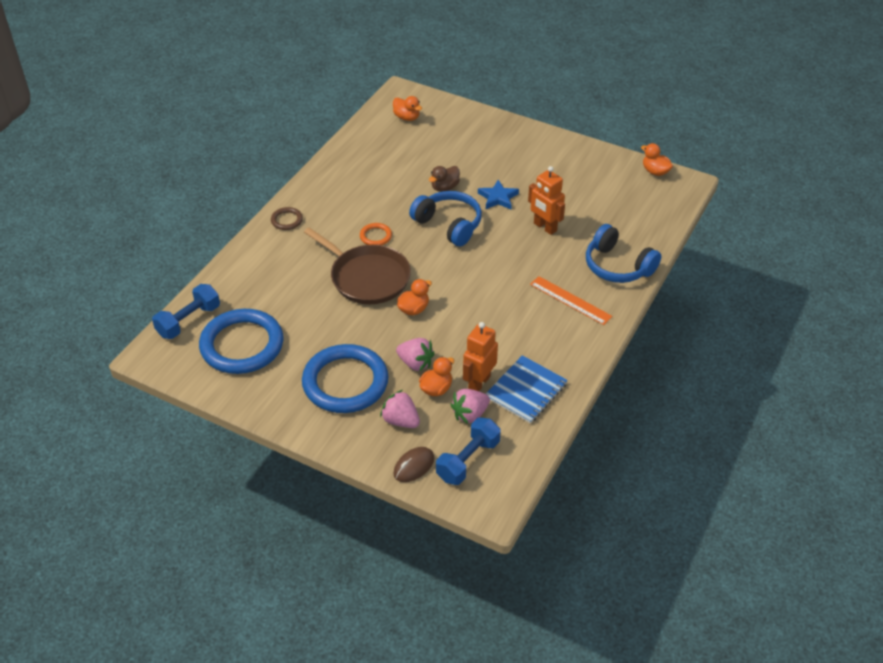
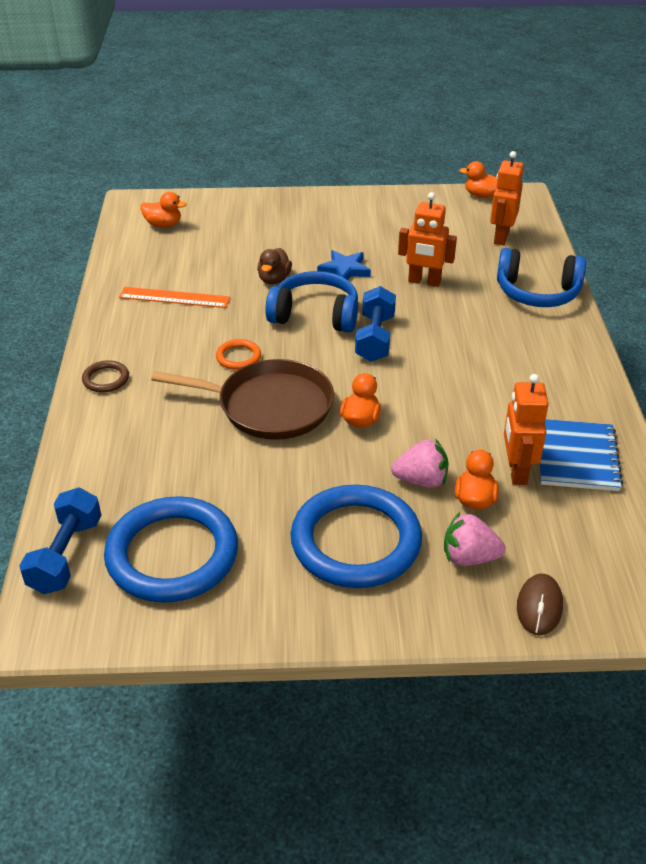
camera: 30 degrees left, 5 degrees down
blue dumbbell [436,417,501,485] -> blue dumbbell moved to [355,286,396,362]
pink strawberry [450,389,490,424] -> none
orange ruler [530,276,612,325] -> orange ruler moved to [119,287,230,308]
none -> orange robot [490,151,524,245]

